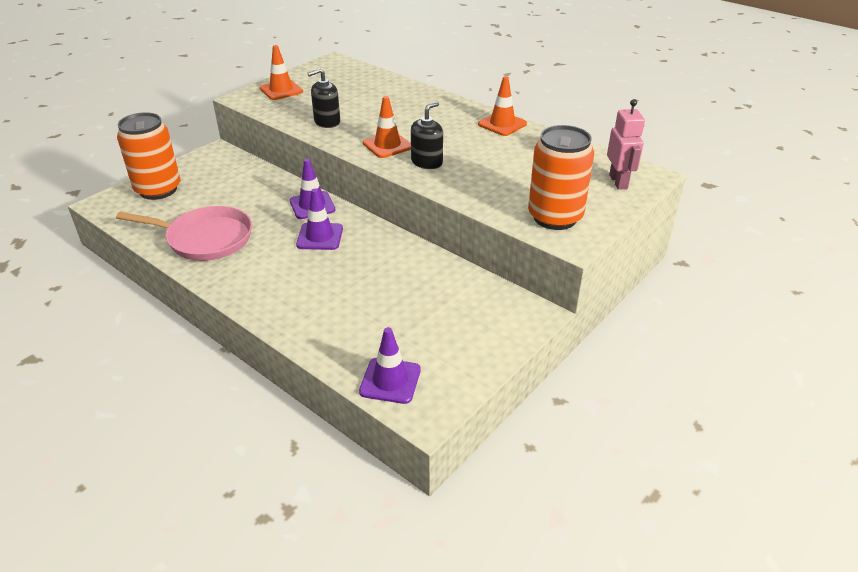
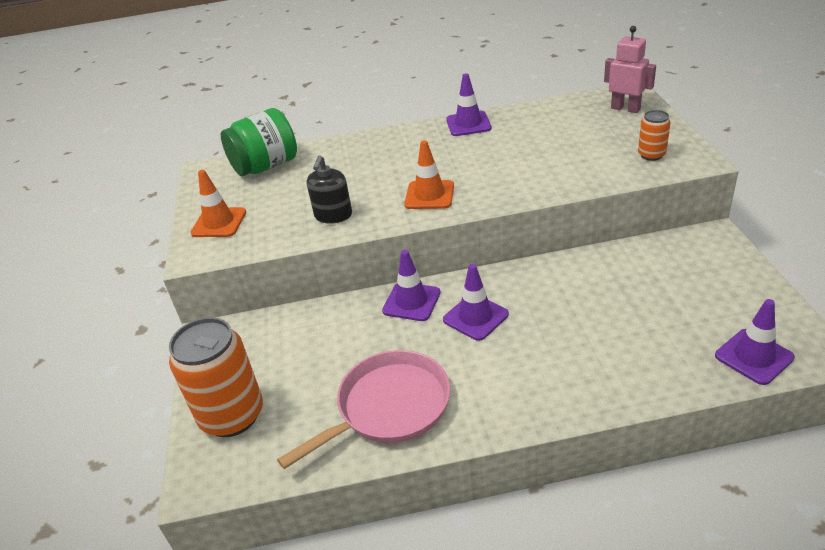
camera: 45 degrees left, 0 degrees up
black soap dispenser [411,102,443,169] -> none
orange traffic cone [478,76,527,136] -> purple traffic cone [446,73,492,136]
orange can [528,125,594,230] -> orange can [638,110,671,161], size x0.50
none -> green jar [221,108,297,176]

